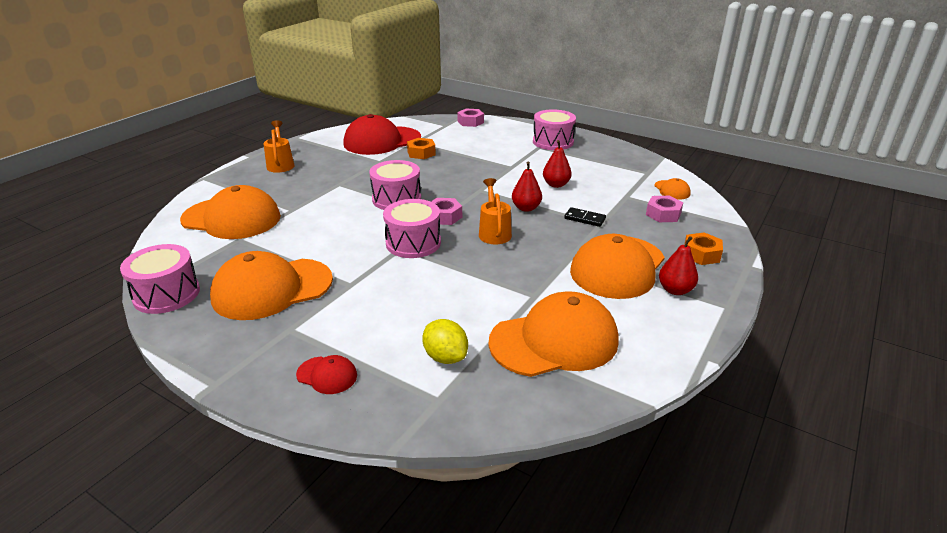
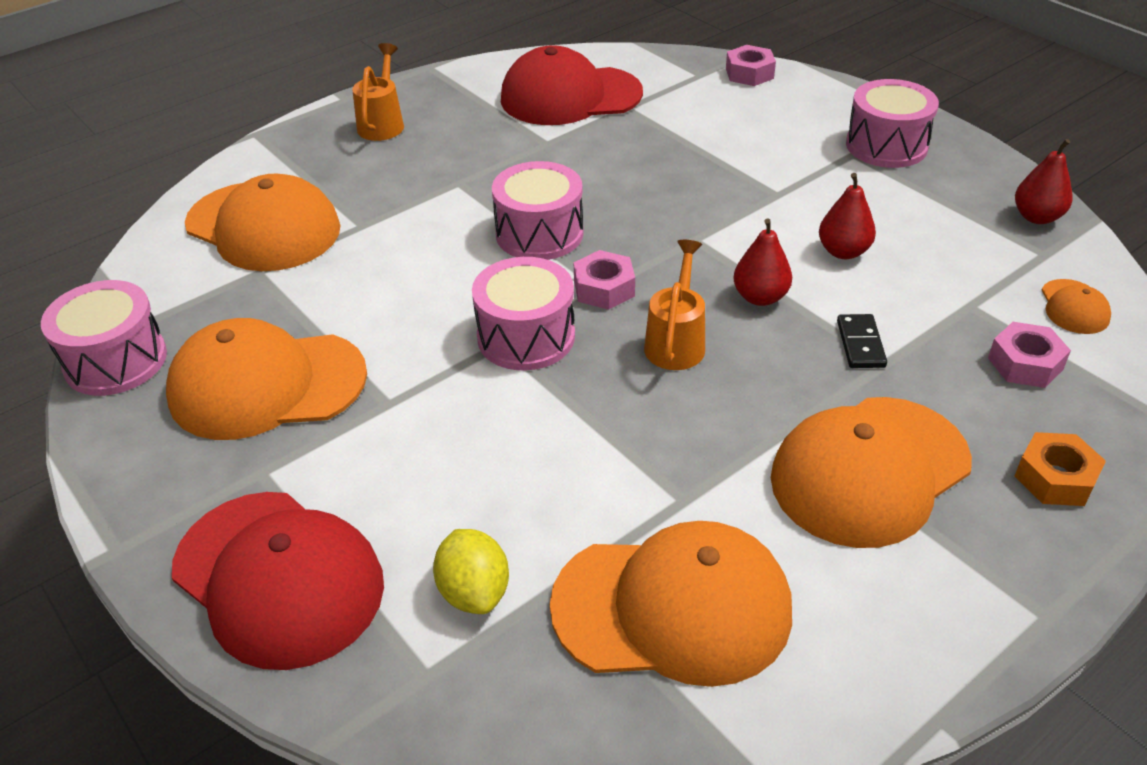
camera: 20 degrees right, 10 degrees up
red cap [296,355,357,394] -> red cap [172,492,384,670], size x2.26
orange nut [407,138,436,159] -> none
black domino [564,207,606,227] -> black domino turned 45 degrees clockwise [837,314,887,368]
red pear [659,236,698,295] -> red pear moved to [1015,139,1073,224]

